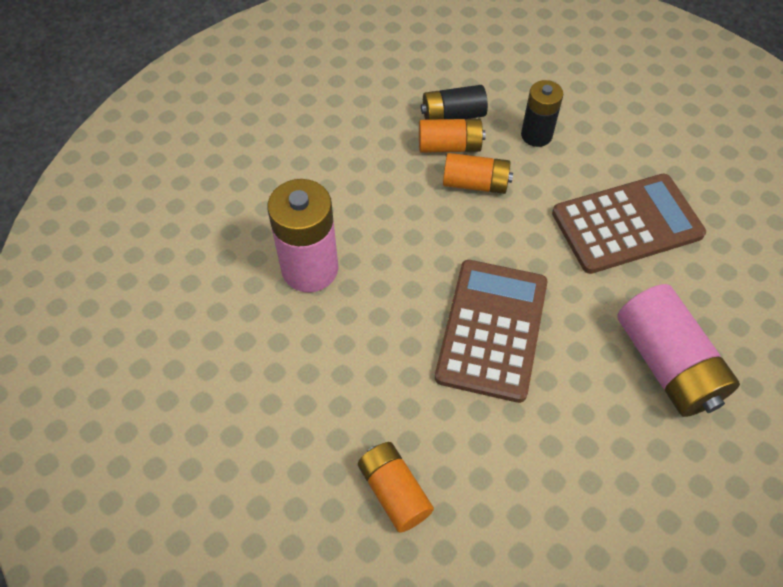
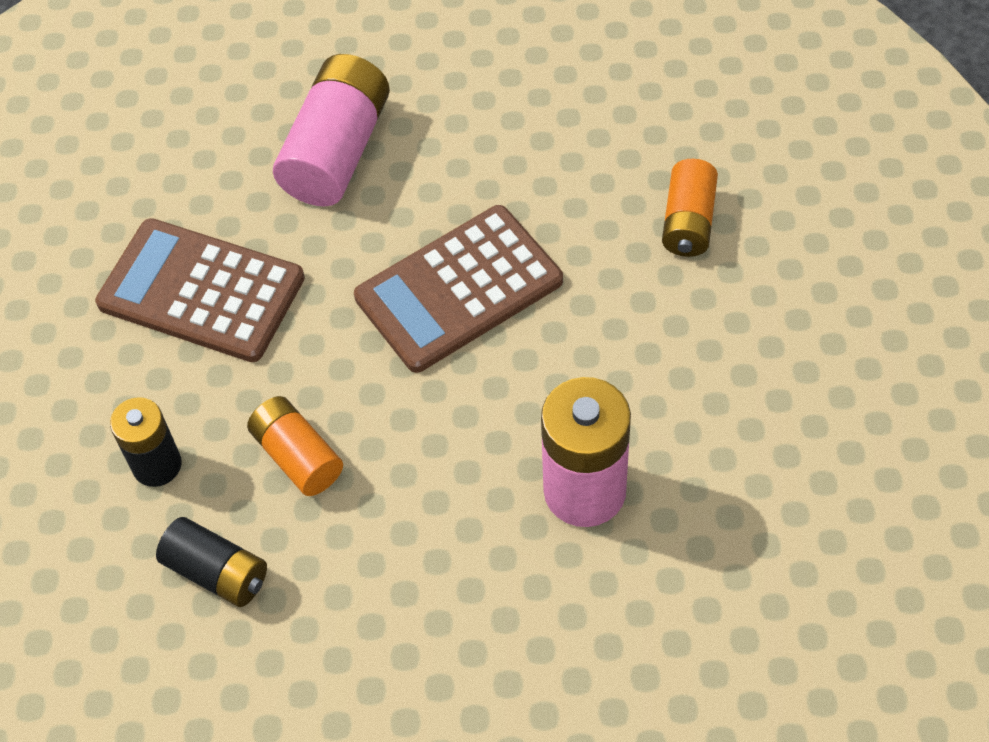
camera: 135 degrees left, 0 degrees up
orange battery [419,119,486,153] -> none

